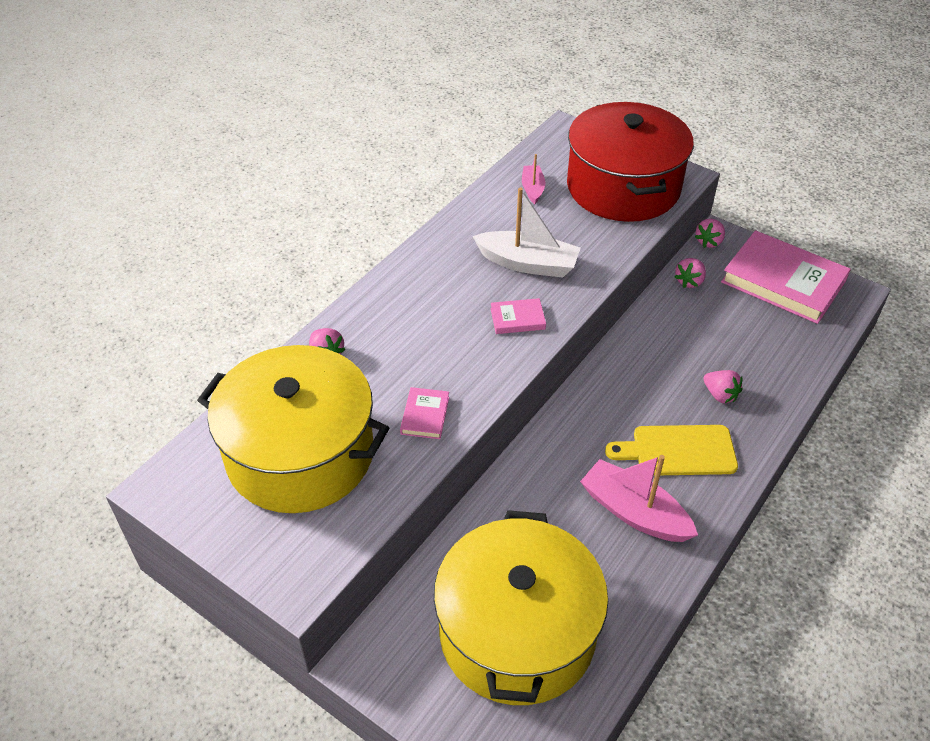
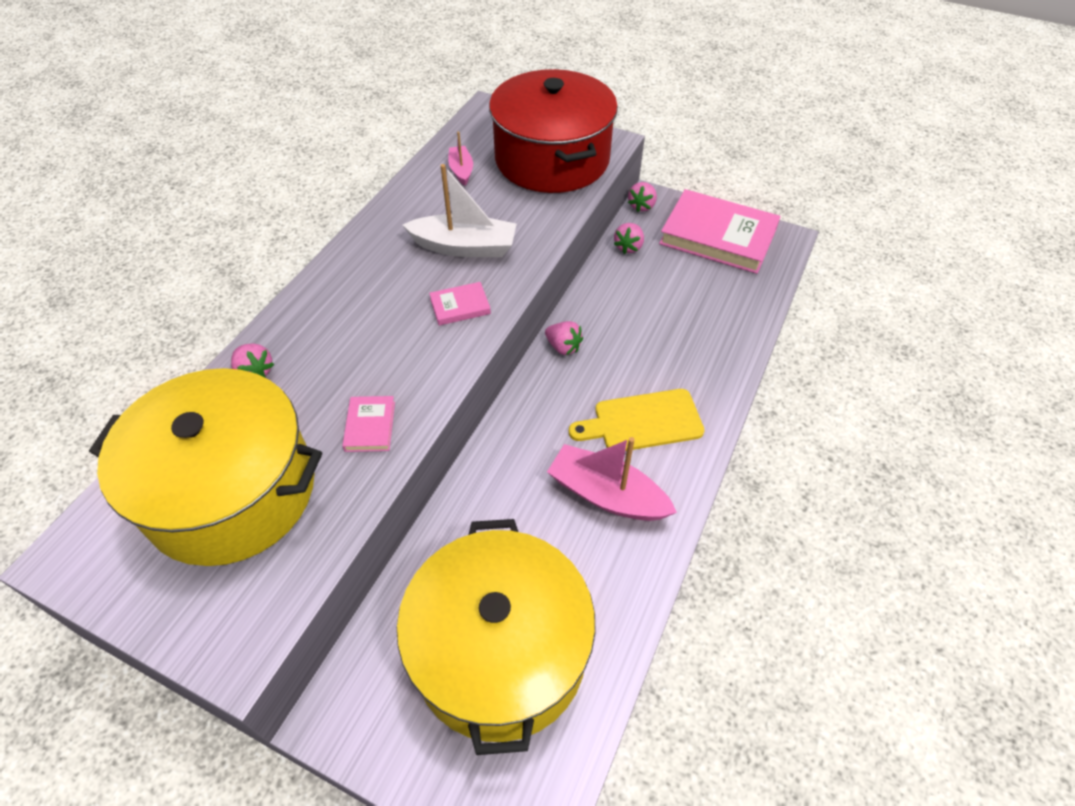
camera: 10 degrees left, 5 degrees up
pink strawberry [704,370,742,403] -> pink strawberry moved to [545,321,583,355]

